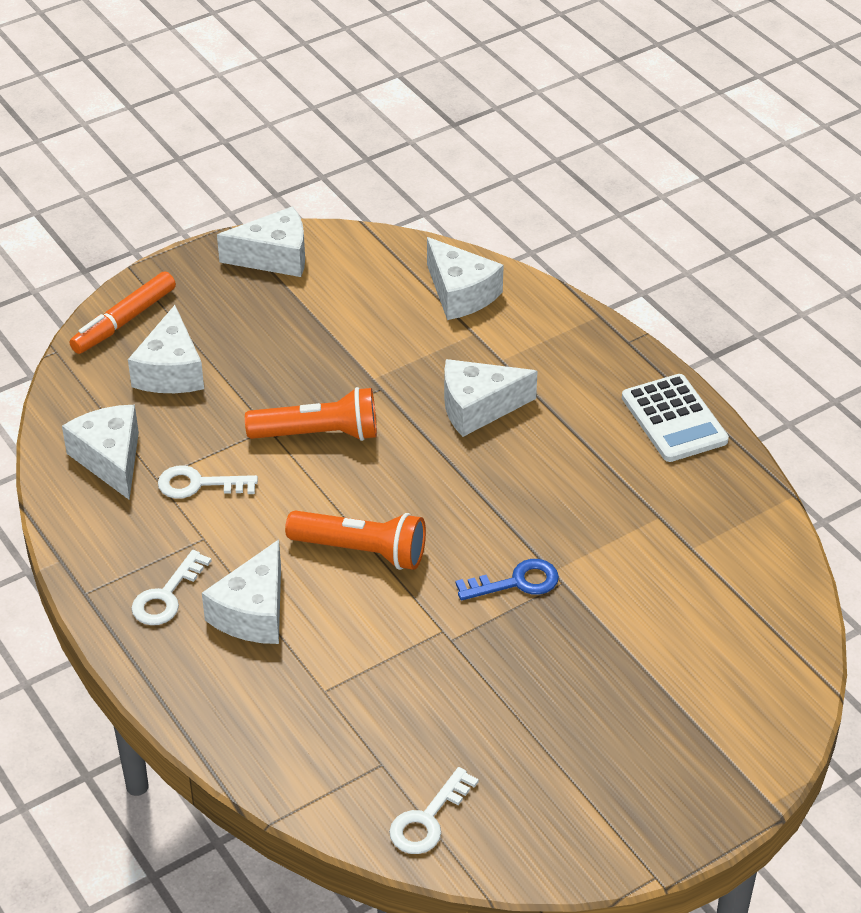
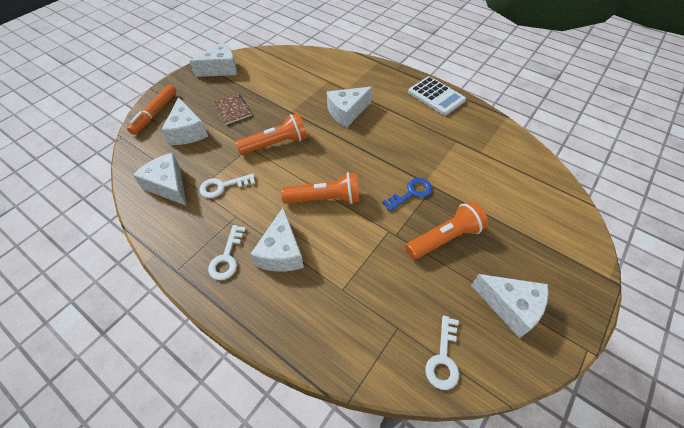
camera: 20 degrees left, 10 degrees up
white cheese [427,237,504,320] -> white cheese moved to [471,274,548,338]
none -> brown notebook [212,93,252,125]
none -> orange flashlight [405,201,488,260]

